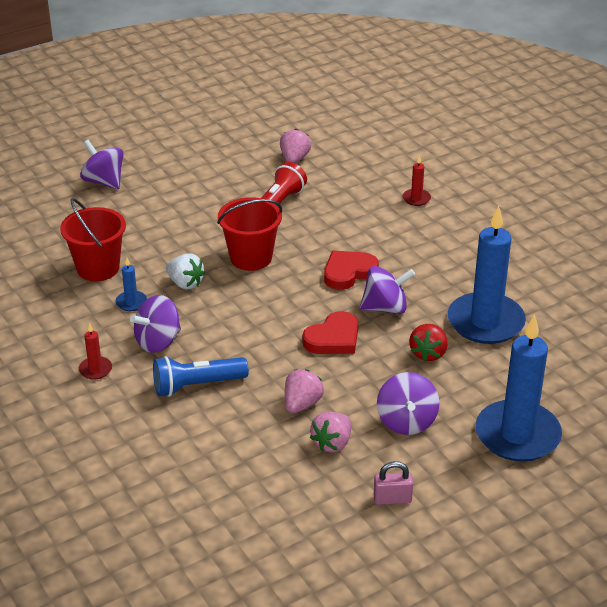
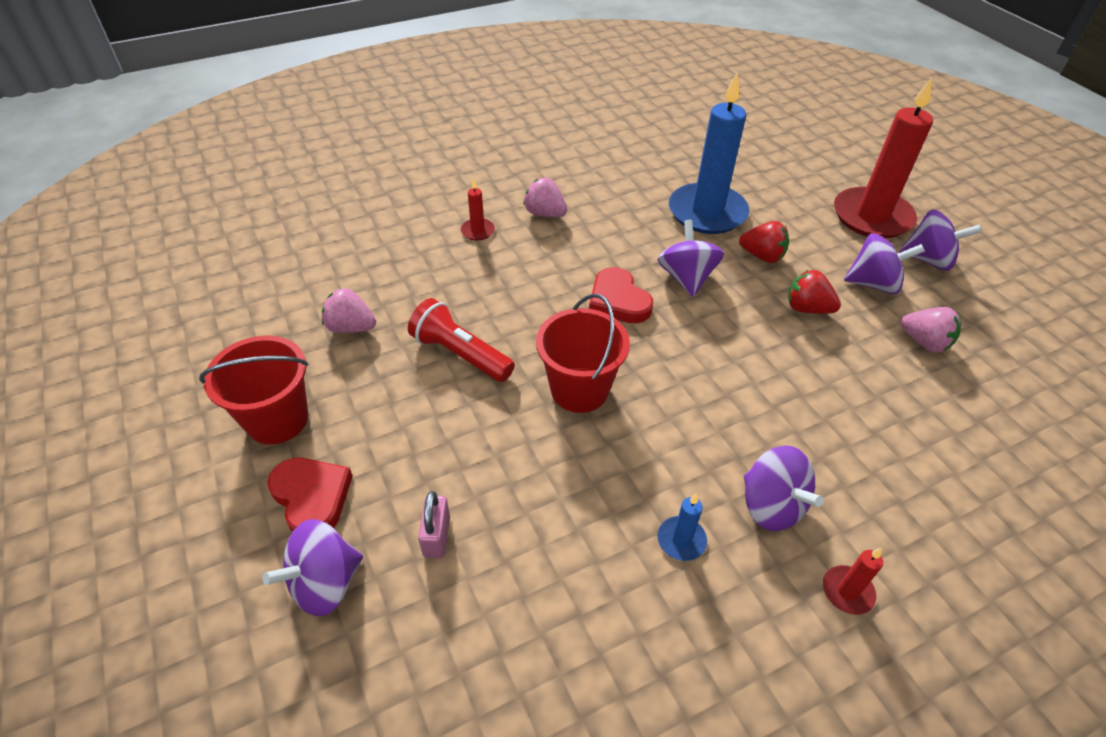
camera: 85 degrees left, 10 degrees up
red bucket [60,198,126,281] -> red bucket moved to [199,335,308,445]
blue flashlight [153,356,249,397] -> none
white strawberry [166,253,205,290] -> none
pink strawberry [285,369,324,413] -> pink strawberry moved to [523,177,567,217]
red heart [302,311,358,354] -> red heart moved to [267,458,353,532]
pink padlock [374,461,413,505] -> pink padlock moved to [418,491,450,558]
blue candle [476,314,562,462] -> red candle [834,78,933,239]
none -> red strawberry [788,270,841,314]
none -> purple spinning top [899,209,982,271]

